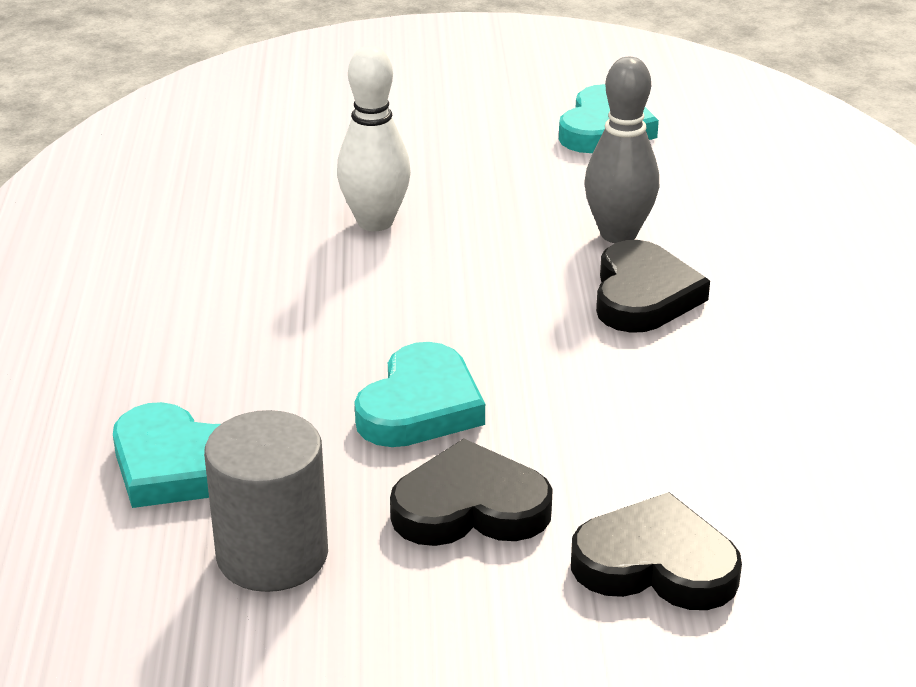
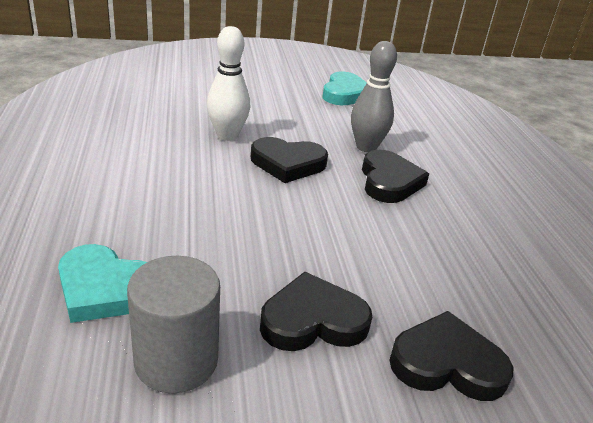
camera: 10 degrees left, 0 degrees up
turquoise heart [354,342,485,447] -> none
none -> black heart [251,137,328,183]

